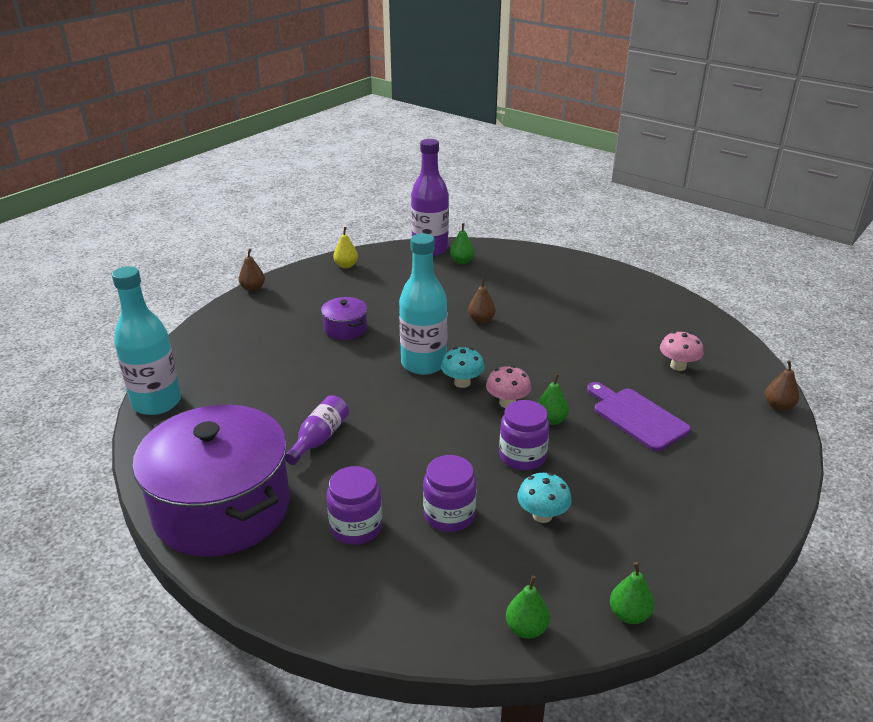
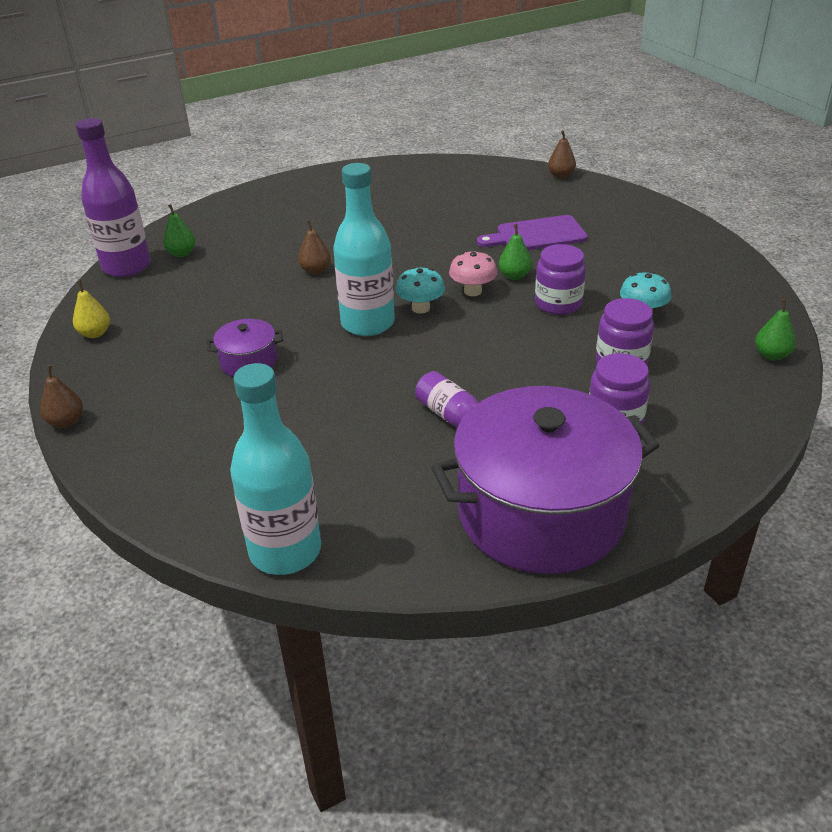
camera: 65 degrees left, 5 degrees up
green pear [610,562,654,624] -> none
pink mushroom [660,331,704,371] -> none

